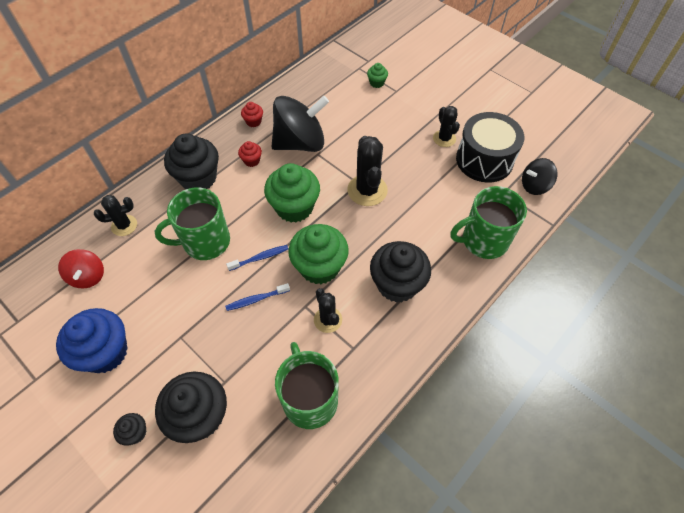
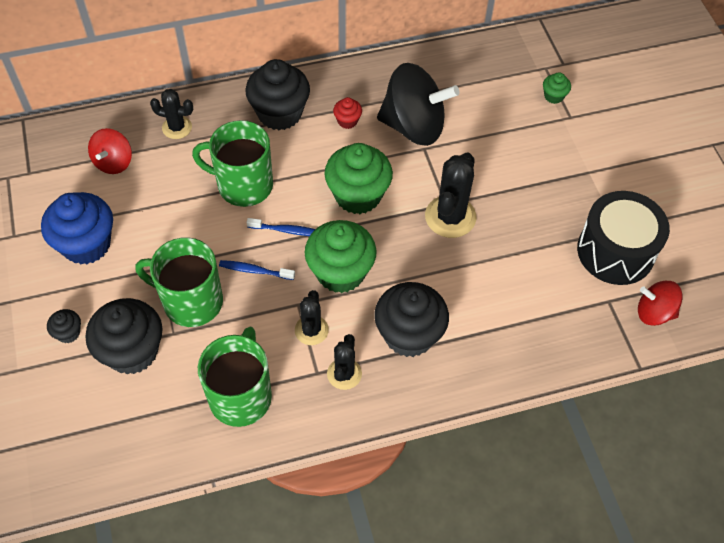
camera: 30 degrees right, 0 degrees up
red cupcake [241,102,263,127] -> none
black cactus [433,106,460,147] -> black cactus moved to [327,334,362,390]
green mug [450,186,527,259] -> green mug moved to [135,237,223,327]
black spinning top [522,158,558,195] -> red spinning top [638,281,683,326]

